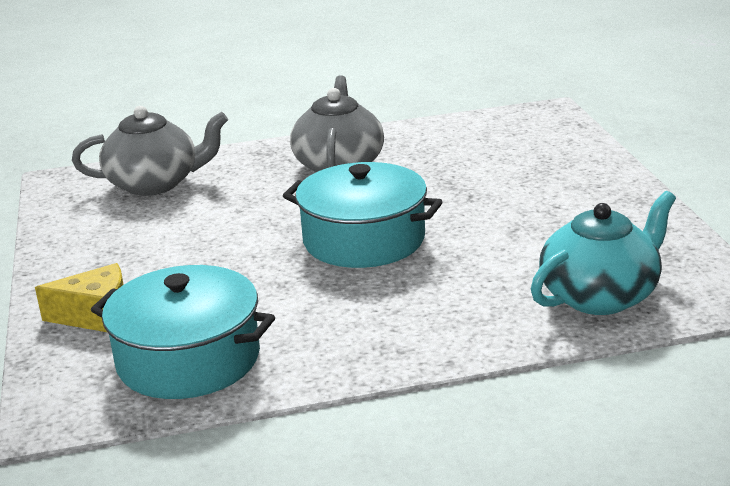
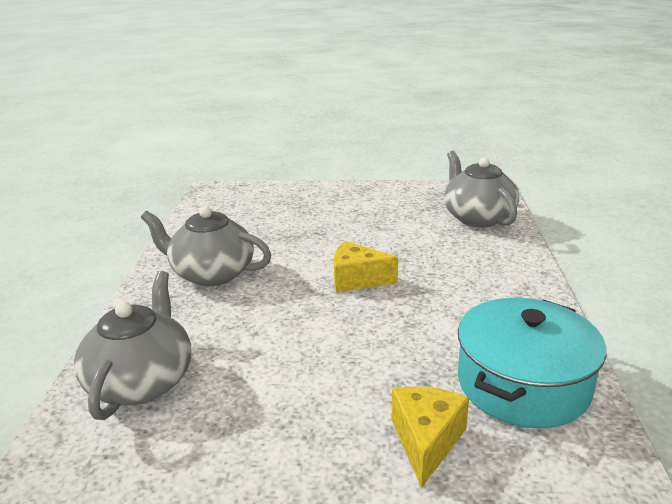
camera: 75 degrees left, 0 degrees up
turquoise pot [283,162,443,268] -> yellow cheese [334,241,398,293]
turquoise teapot [531,191,676,315] -> grey teapot [444,151,519,227]

